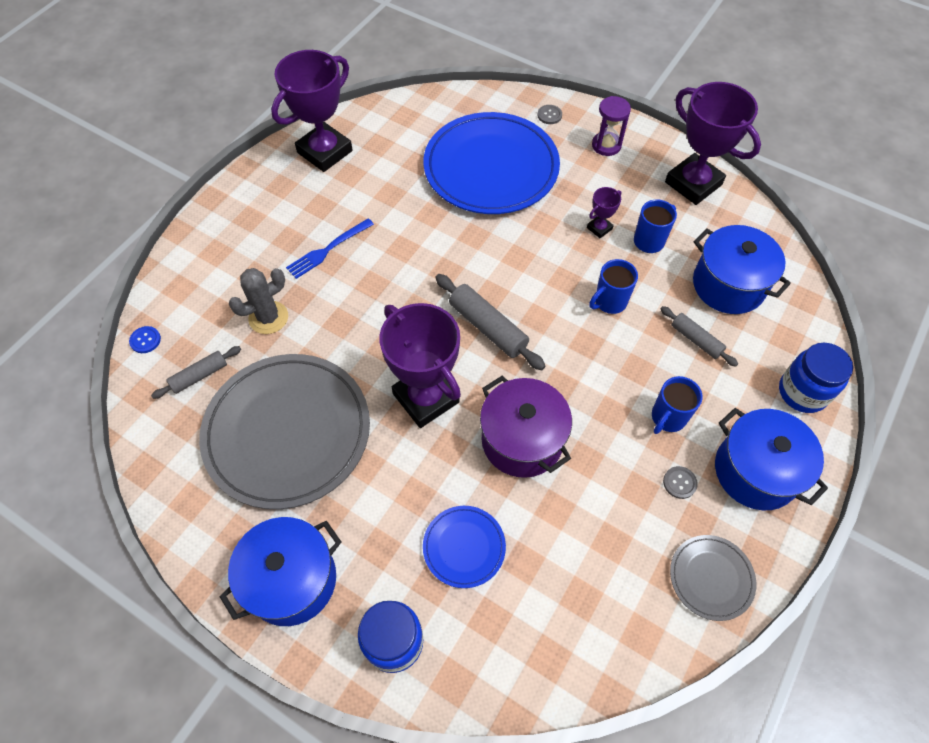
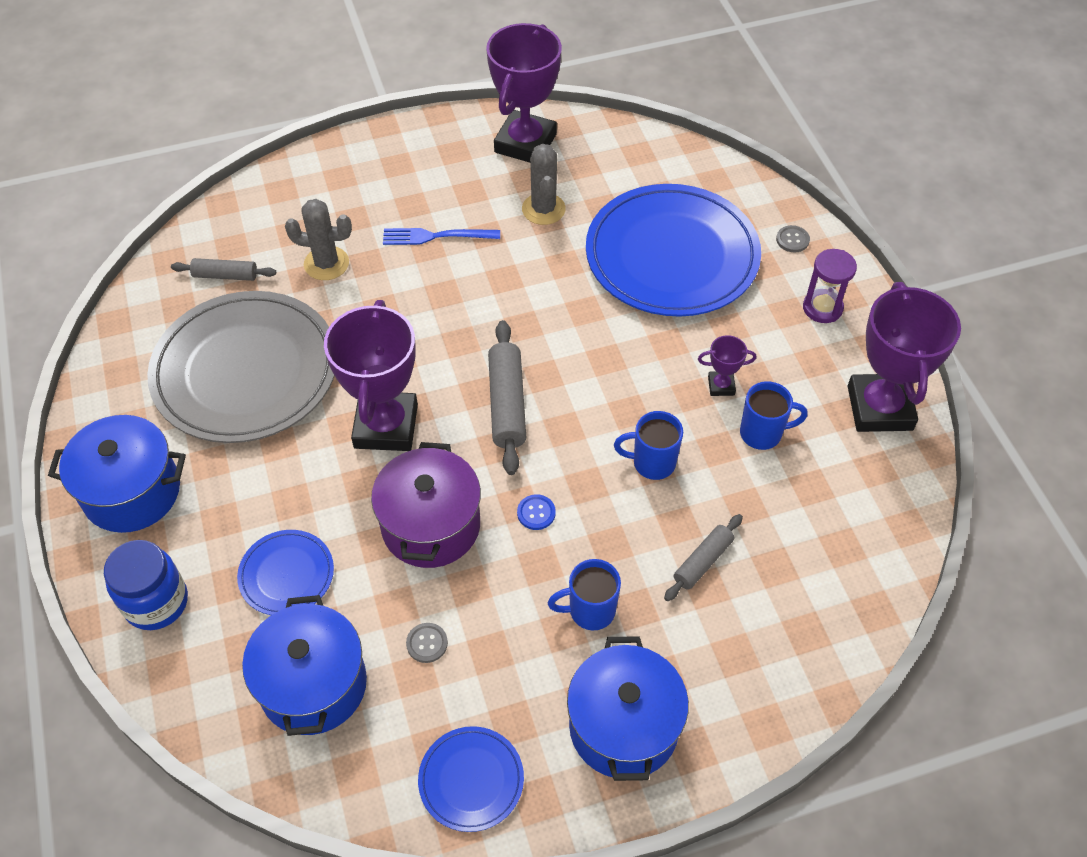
camera: 40 degrees right, 5 degrees down
blue button [129,326,161,353] -> blue button moved to [517,494,556,530]
purple trophy [271,50,353,172] -> purple trophy turned 60 degrees counterclockwise [486,23,562,162]
grey rolling pin [661,306,738,367] -> grey rolling pin turned 45 degrees clockwise [664,514,743,601]
grey button [663,466,698,499] -> grey button moved to [406,623,448,663]
grey plate [670,535,756,621] -> blue plate [418,726,524,832]
blue pot [693,225,791,314] -> blue pot moved to [242,595,367,736]
blue jar [779,343,853,413] -> none
none -> grey cactus [522,144,566,225]

